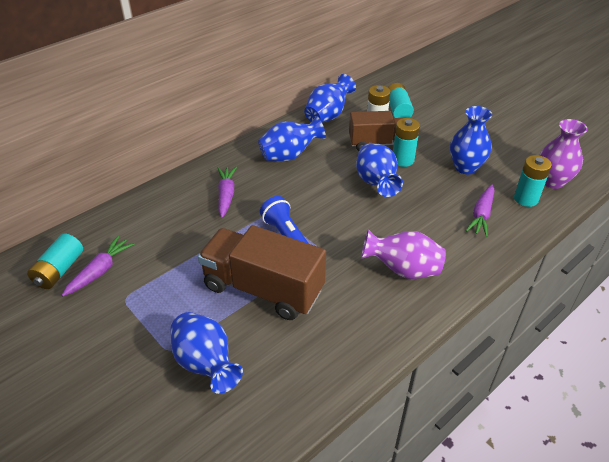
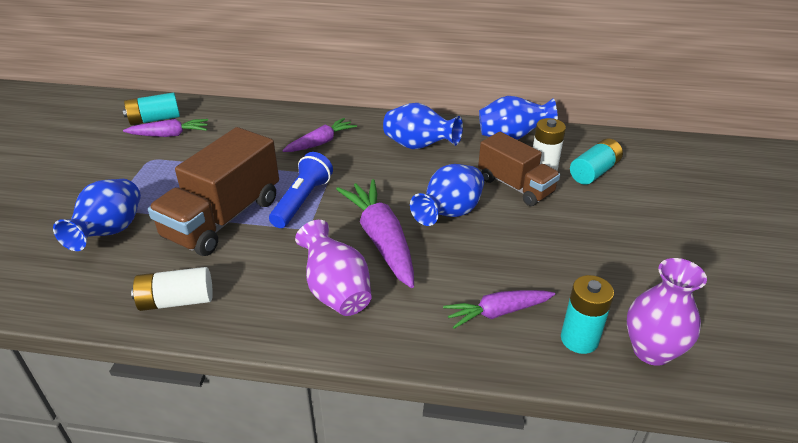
camera: 50 degrees right, 5 degrees down
brown truck [198,225,326,320] -> brown truck turned 135 degrees counterclockwise [148,127,279,256]
turquoise battery [393,118,420,167] -> none
blue vase [450,106,492,174] -> none
none -> white battery [131,267,213,311]
none -> purple carrot [336,179,414,288]

